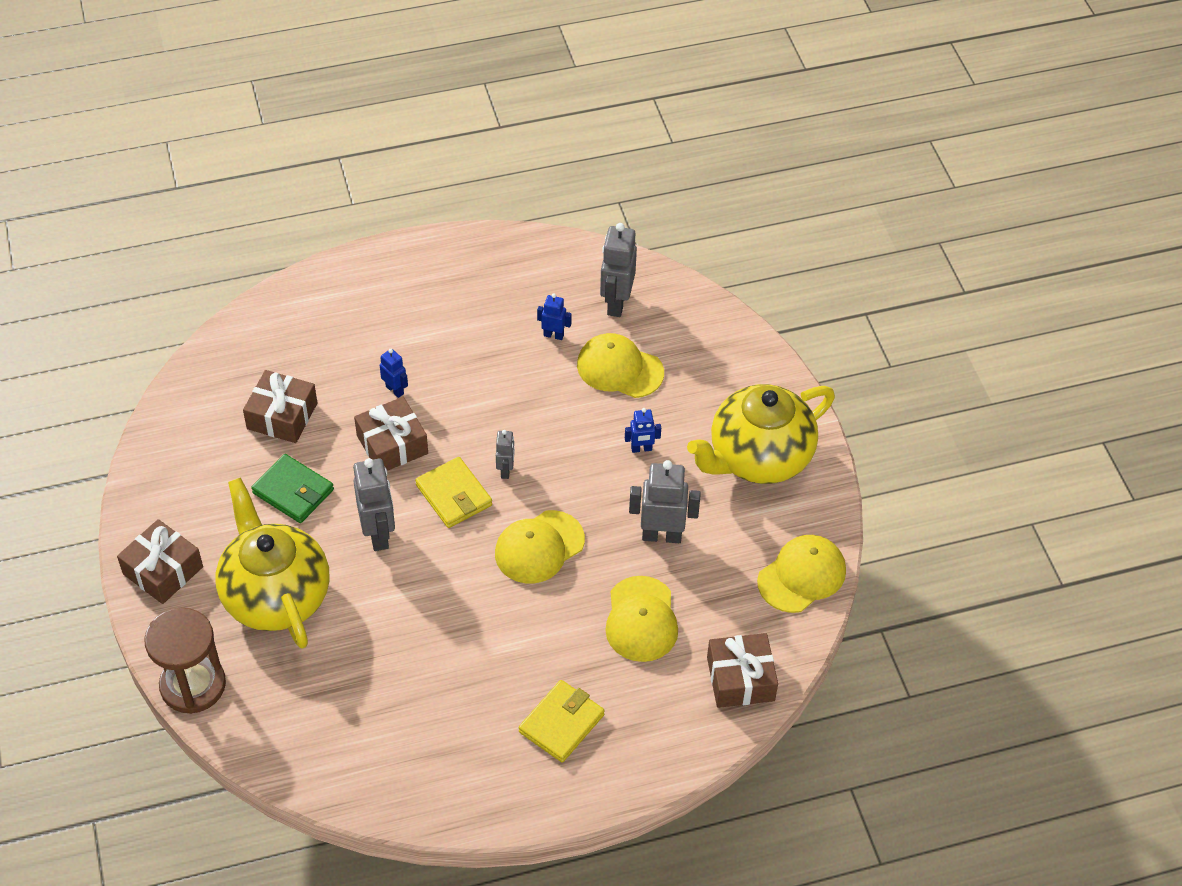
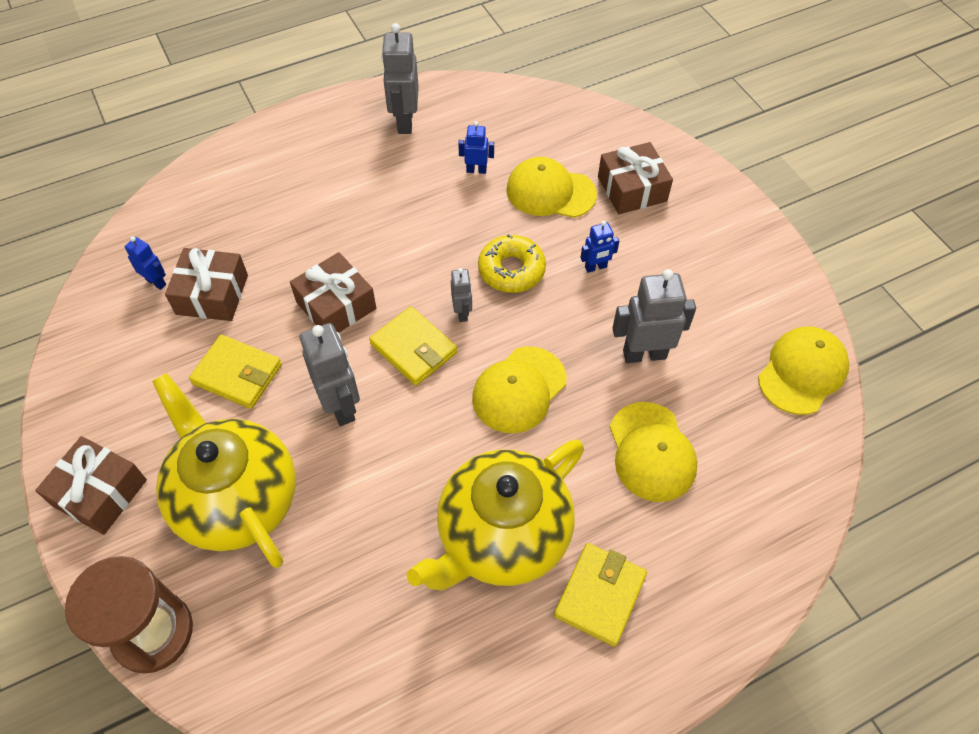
camera: 10 degrees left, 5 degrees up
green wallet [251,454,334,523] -> yellow wallet [189,335,282,409]
blue robot [380,349,408,398] -> blue robot moved to [125,236,166,290]
grey robot [600,223,637,317] -> grey robot moved to [381,23,419,134]
yellow teapot [687,384,835,484] -> yellow teapot moved to [407,439,584,590]
brown gift [707,633,778,708] -> brown gift moved to [598,142,673,214]
none -> yellow donut [478,234,546,293]

